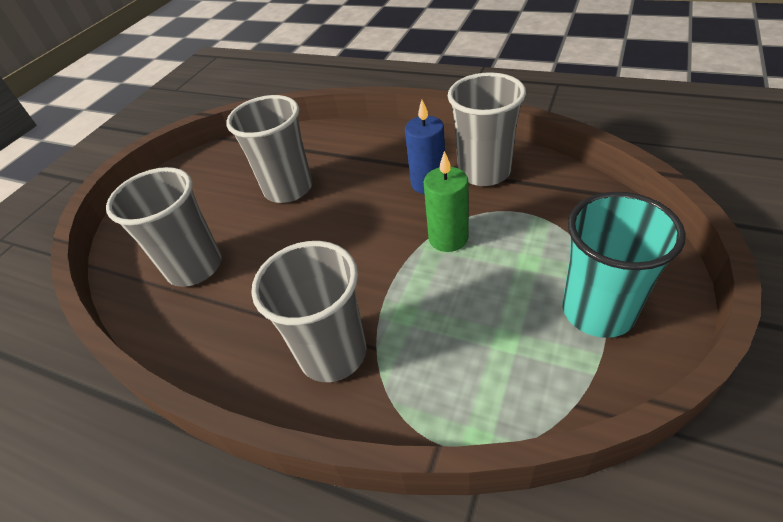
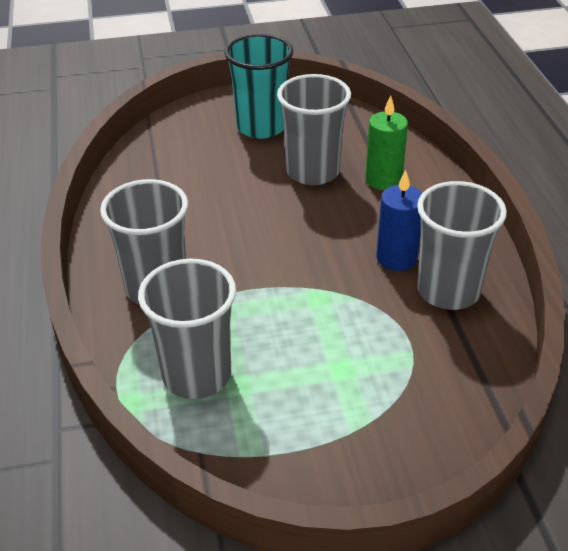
camera: 50 degrees right, 5 degrees down
grey cup [106,167,222,287] -> grey cup moved to [138,259,236,399]
green candle [424,151,469,252] -> green candle moved to [365,95,408,190]
turquoise cup [562,192,686,338] -> turquoise cup moved to [225,34,293,139]

